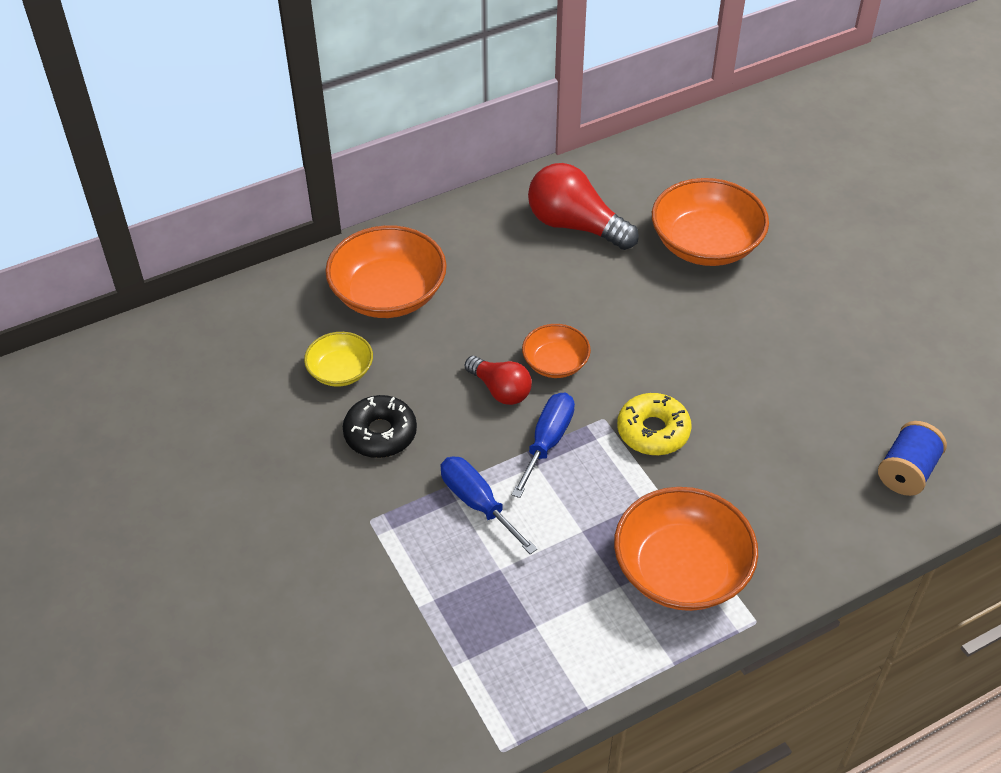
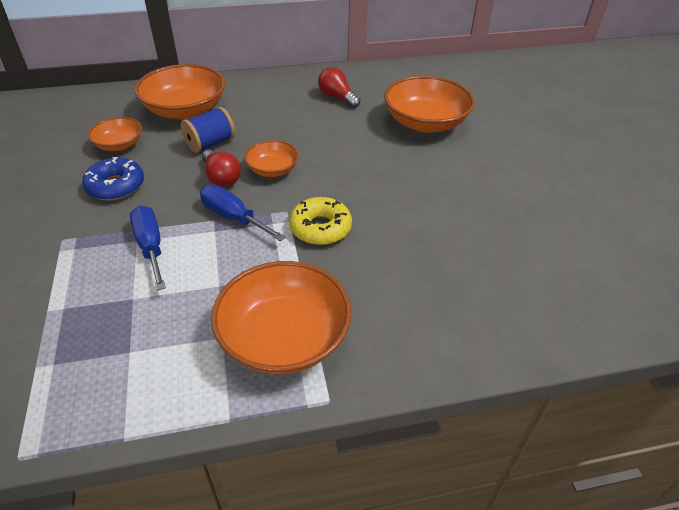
camera: 15 degrees right, 5 degrees down
yellow bowl [304,332,373,387] -> orange bowl [88,117,142,151]
black donut [343,395,417,458] -> blue donut [82,157,144,201]
blue screwdriver [512,393,575,498] -> blue screwdriver turned 90 degrees counterclockwise [200,185,286,241]
red light bulb [528,163,639,250] -> red light bulb [318,67,360,108], size x0.61
blue spool [878,421,947,496] -> blue spool moved to [181,107,235,153]

